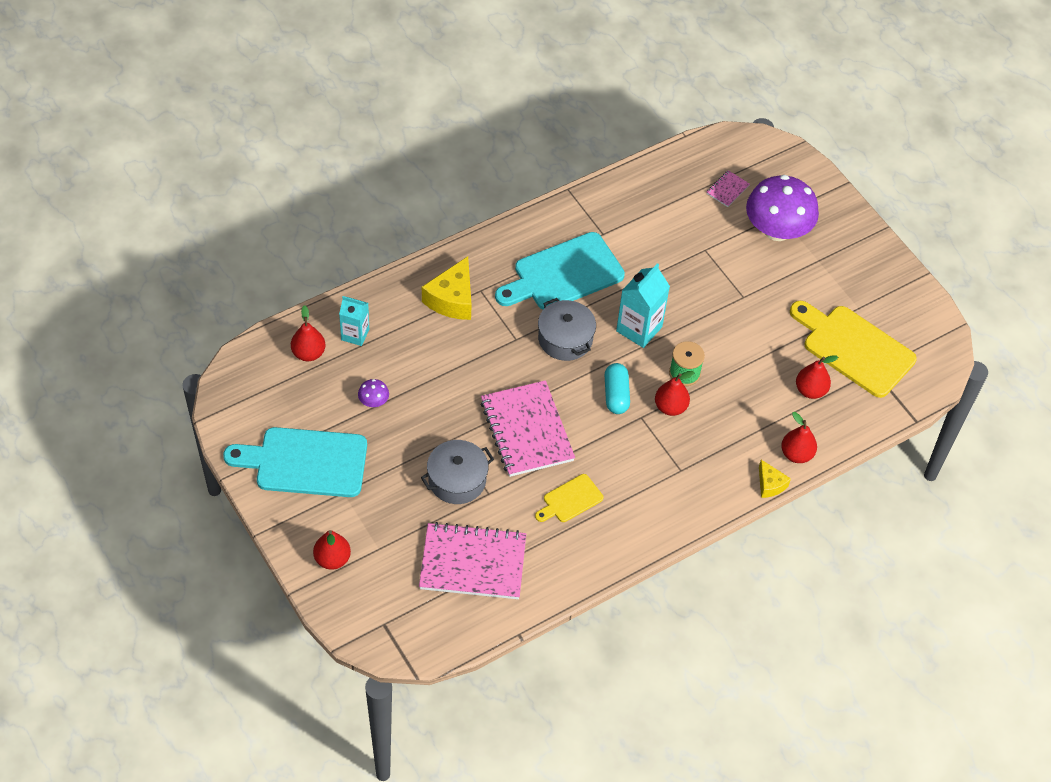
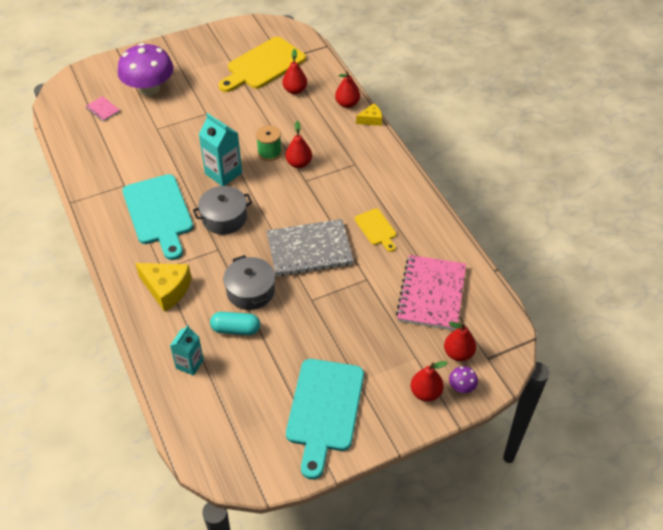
camera: 80 degrees left, 5 degrees down
red pear [291,305,326,361] -> red pear moved to [444,322,476,361]
purple mushroom [358,379,389,407] -> purple mushroom moved to [449,366,478,393]
grey pot [421,440,494,504] -> grey pot moved to [223,255,275,310]
pink notebook [480,380,575,477] -> grey notebook [267,219,354,277]
turquoise capsule [605,363,630,414] -> turquoise capsule moved to [210,312,260,335]

